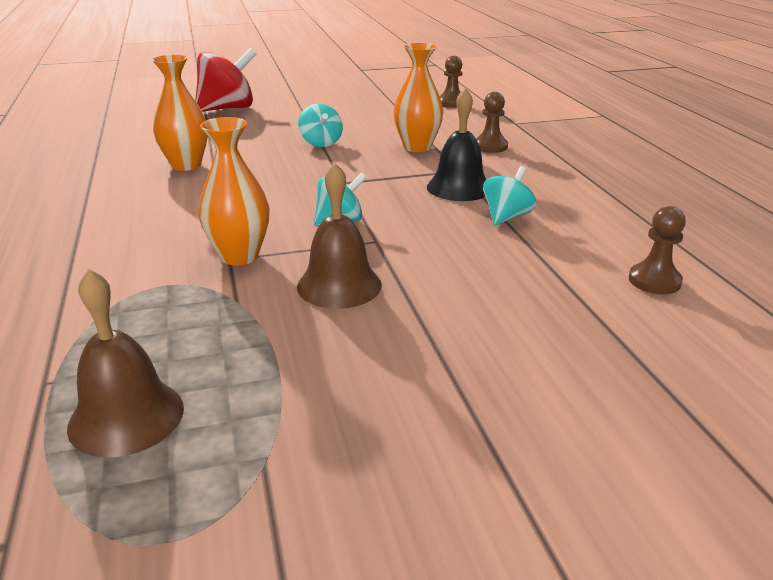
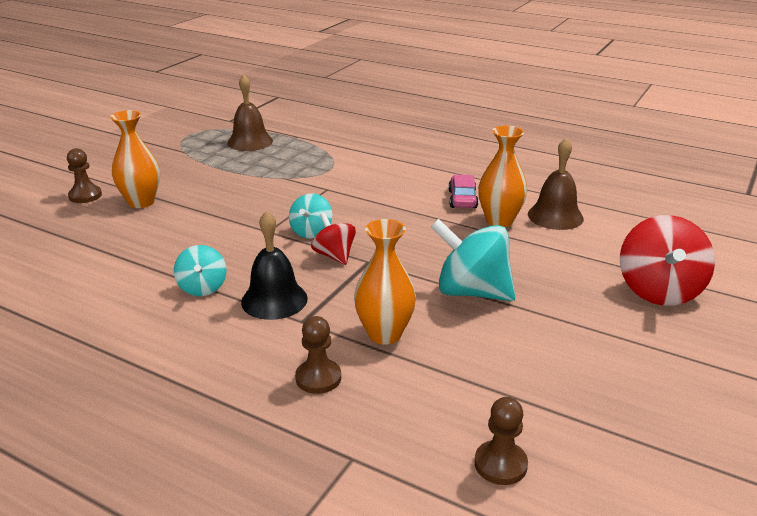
camera: 135 degrees right, 0 degrees up
orange vase [198,117,269,265] -> orange vase moved to [110,110,160,208]
brown bell [297,163,382,309] -> brown bell moved to [528,137,584,230]
turquoise spinning top [298,104,343,147] -> turquoise spinning top [431,219,515,301], size x1.73
brown pawn [629,206,686,294] -> brown pawn moved to [67,148,102,203]
none -> red spinning top [311,213,356,265]
none -> pink car [448,175,478,208]

